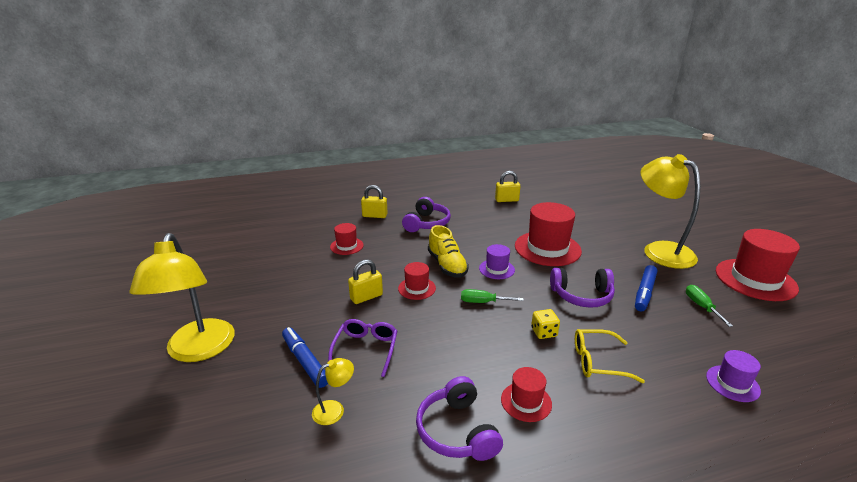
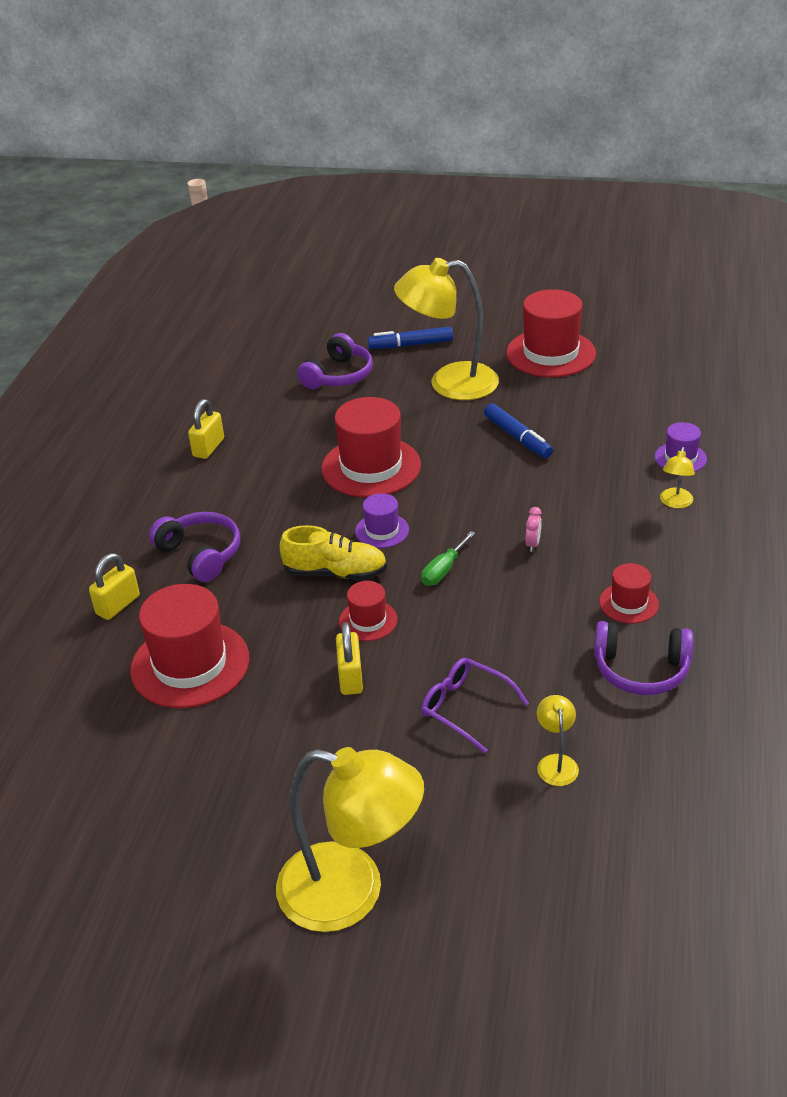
camera: 60 degrees left, 10 degrees up
blue marker [282,327,328,388] -> blue marker moved to [368,327,453,349]
red hat [330,223,364,255] -> red hat [130,584,249,708], size x1.97
yellow dice [531,309,560,339] -> pink clock [525,507,542,552]
purple headphones [550,268,615,308] -> purple headphones moved to [297,333,373,389]
yellow glasses [575,329,645,383] -> none
green screwdriver [686,285,733,327] -> none
none -> yellow lamp [660,447,695,508]

